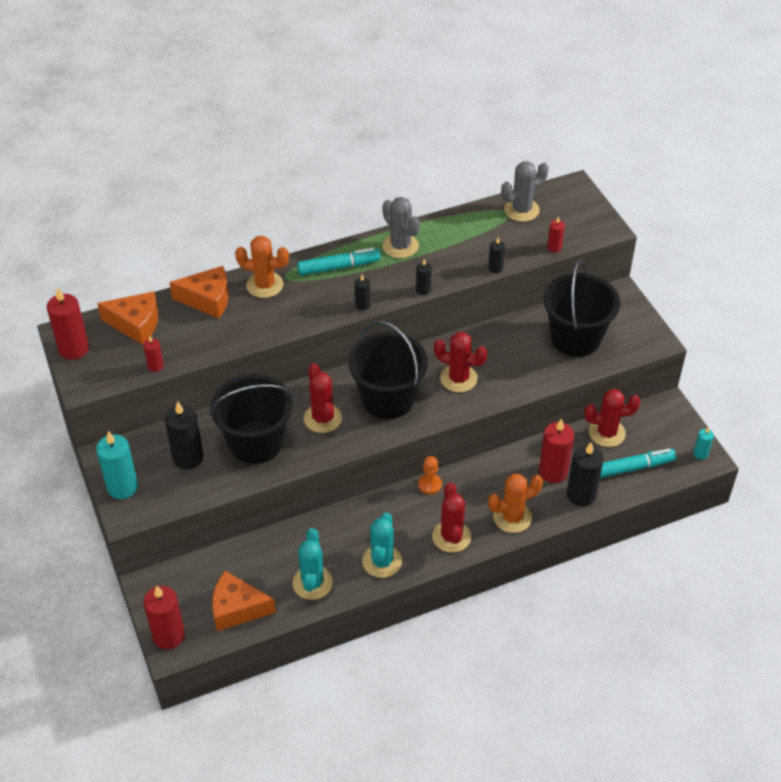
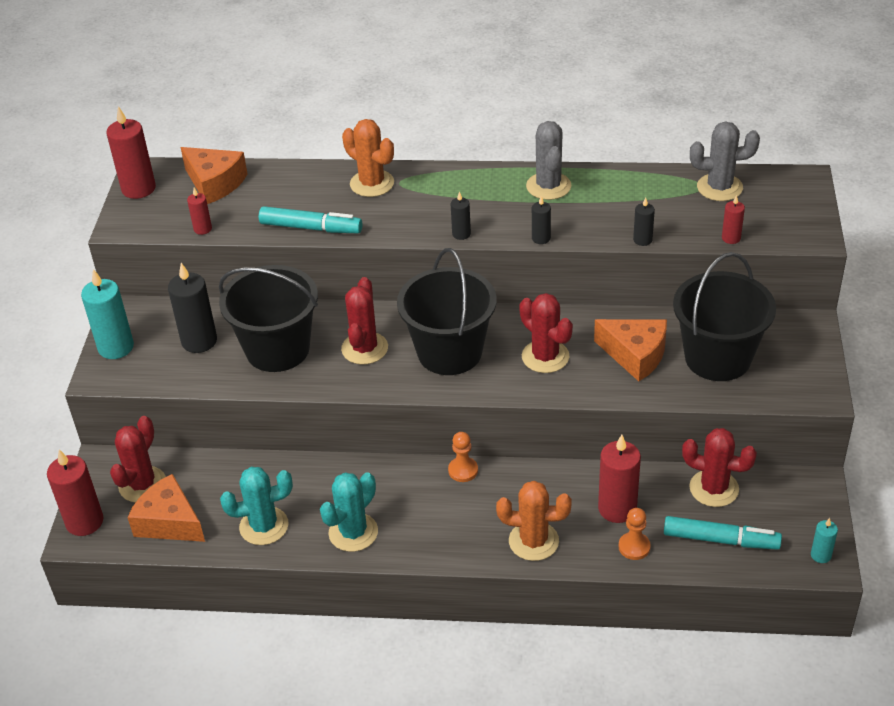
camera: 30 degrees right, 5 degrees down
orange cheese [169,266,229,318] -> orange cheese moved to [594,319,667,381]
turquoise cactus [292,528,333,600] -> turquoise cactus turned 45 degrees clockwise [220,467,293,545]
turquoise marker [297,248,381,276] -> turquoise marker moved to [259,206,363,233]
red cactus [432,482,471,553] -> red cactus moved to [110,416,166,503]
black candle [567,442,604,506] -> orange pawn [619,508,651,560]

